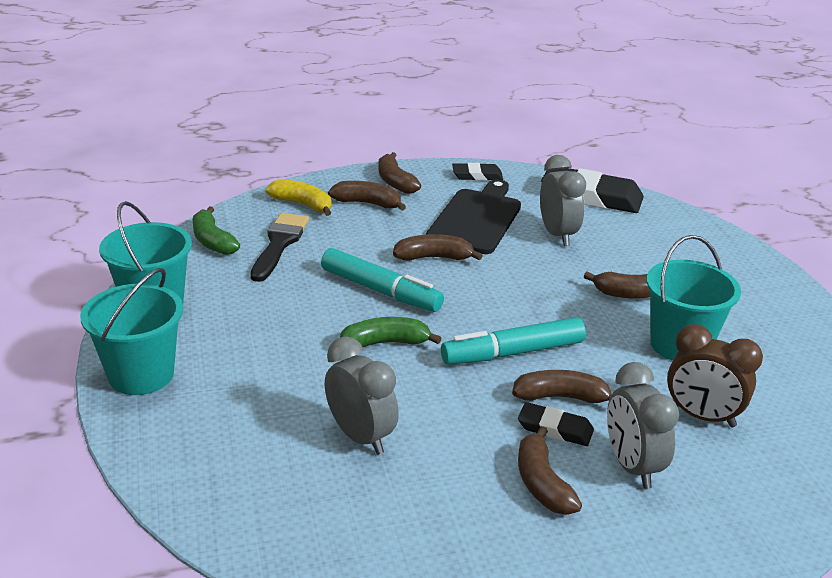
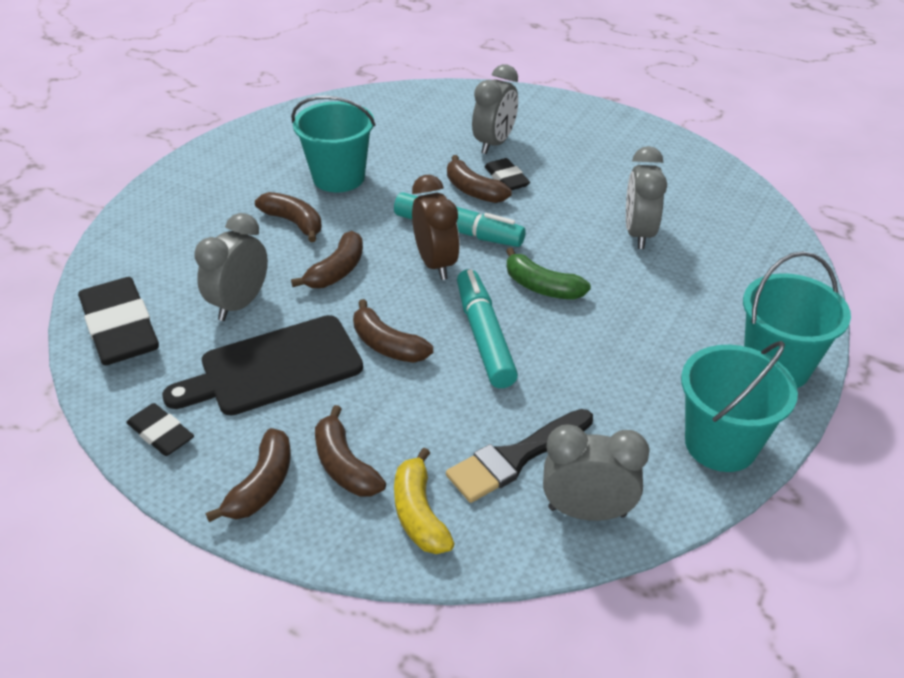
camera: 135 degrees left, 10 degrees up
green banana [193,206,240,255] -> grey clock [543,424,650,521]
brown banana [518,426,582,515] -> brown banana moved to [291,231,363,288]
brown clock [667,324,763,427] -> brown clock moved to [412,175,460,280]

